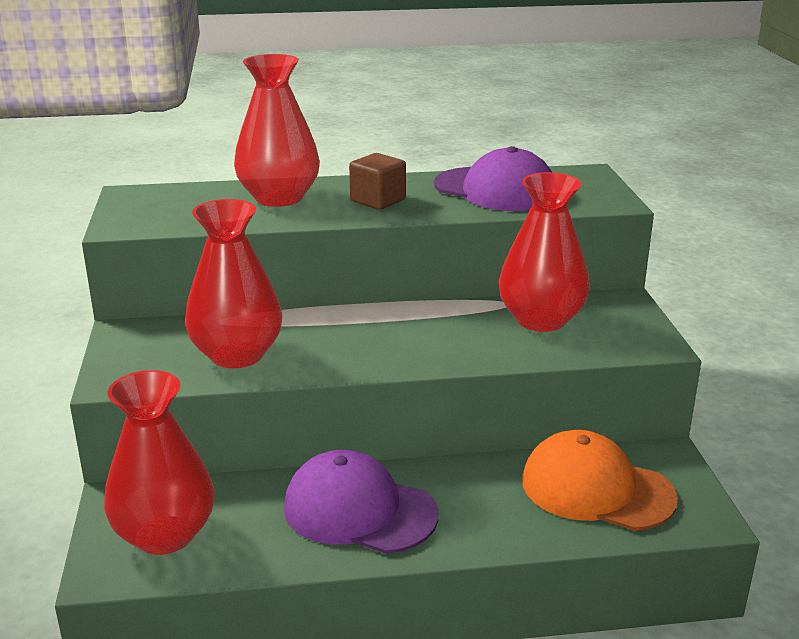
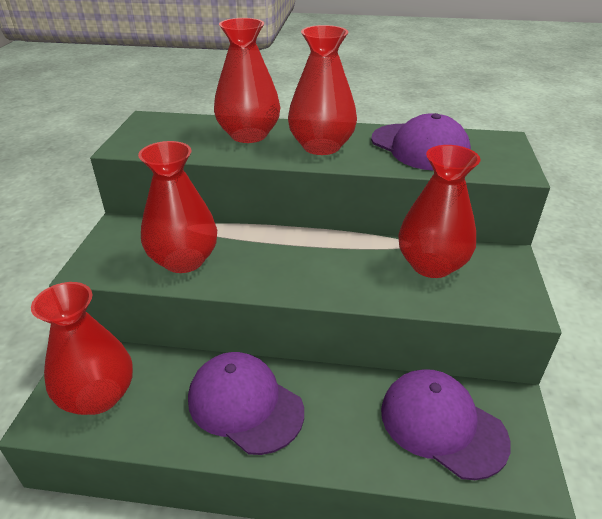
camera: 15 degrees right, 10 degrees up
brown cube [349,153,406,210] -> red vase [288,25,357,155]
orange cap [522,430,678,531] -> purple cap [381,369,511,480]

